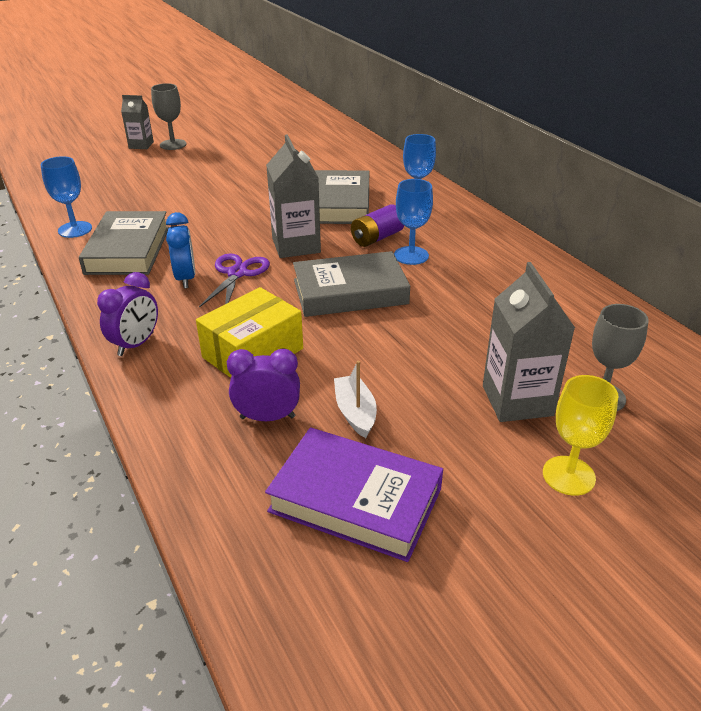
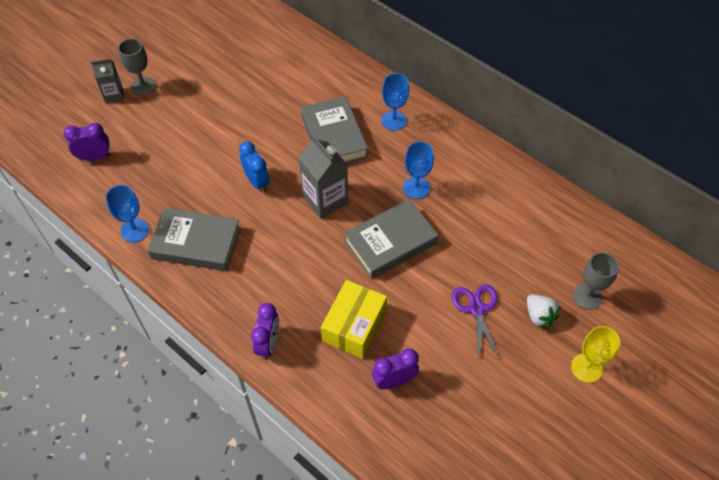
camera: 20 degrees left, 20 degrees up
grey book [79,211,169,275] -> grey book turned 60 degrees counterclockwise [147,208,241,271]
blue clock [166,212,195,288] -> blue clock moved to [239,141,270,192]
purple scissors [199,253,270,307] -> purple scissors moved to [452,284,500,359]
purple book [265,428,443,562] -> none
white boat [334,361,377,438] -> none
purple battery [351,204,404,247] -> none
grey carton [483,262,575,422] -> white strawberry [527,294,560,328]
none -> purple clock [63,123,110,161]

